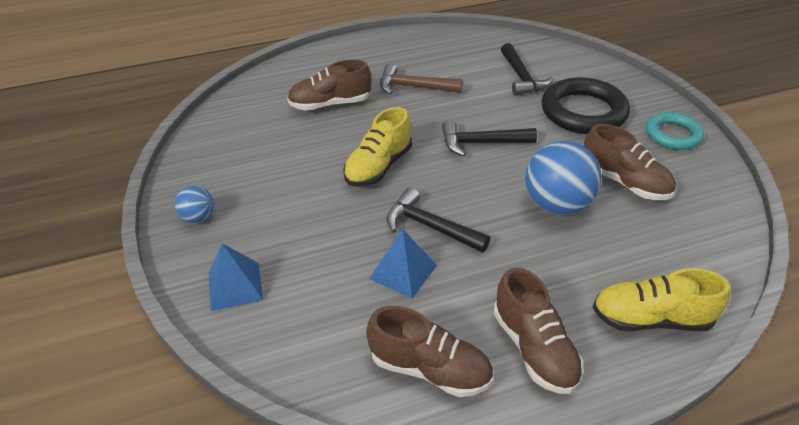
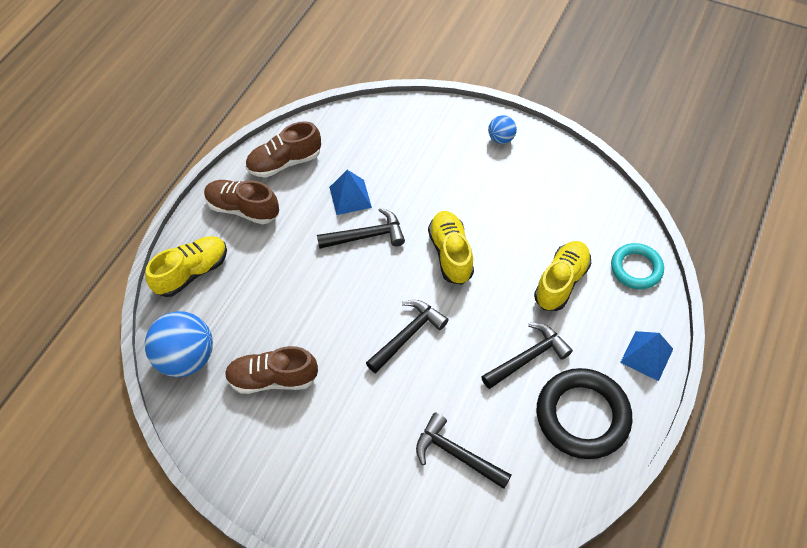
camera: 135 degrees right, 15 degrees up
blue pyramid [209,243,263,311] -> blue pyramid moved to [620,331,673,381]
brown shoe [287,59,372,111] -> yellow shoe [534,241,591,311]
brown hammer [380,63,463,95] -> black hammer [481,323,573,389]
blue ball [525,141,602,215] -> blue ball moved to [145,311,213,377]
black ring [542,77,630,134] -> black ring moved to [537,368,632,459]
turquoise ring [646,112,704,150] -> turquoise ring moved to [611,243,664,289]

